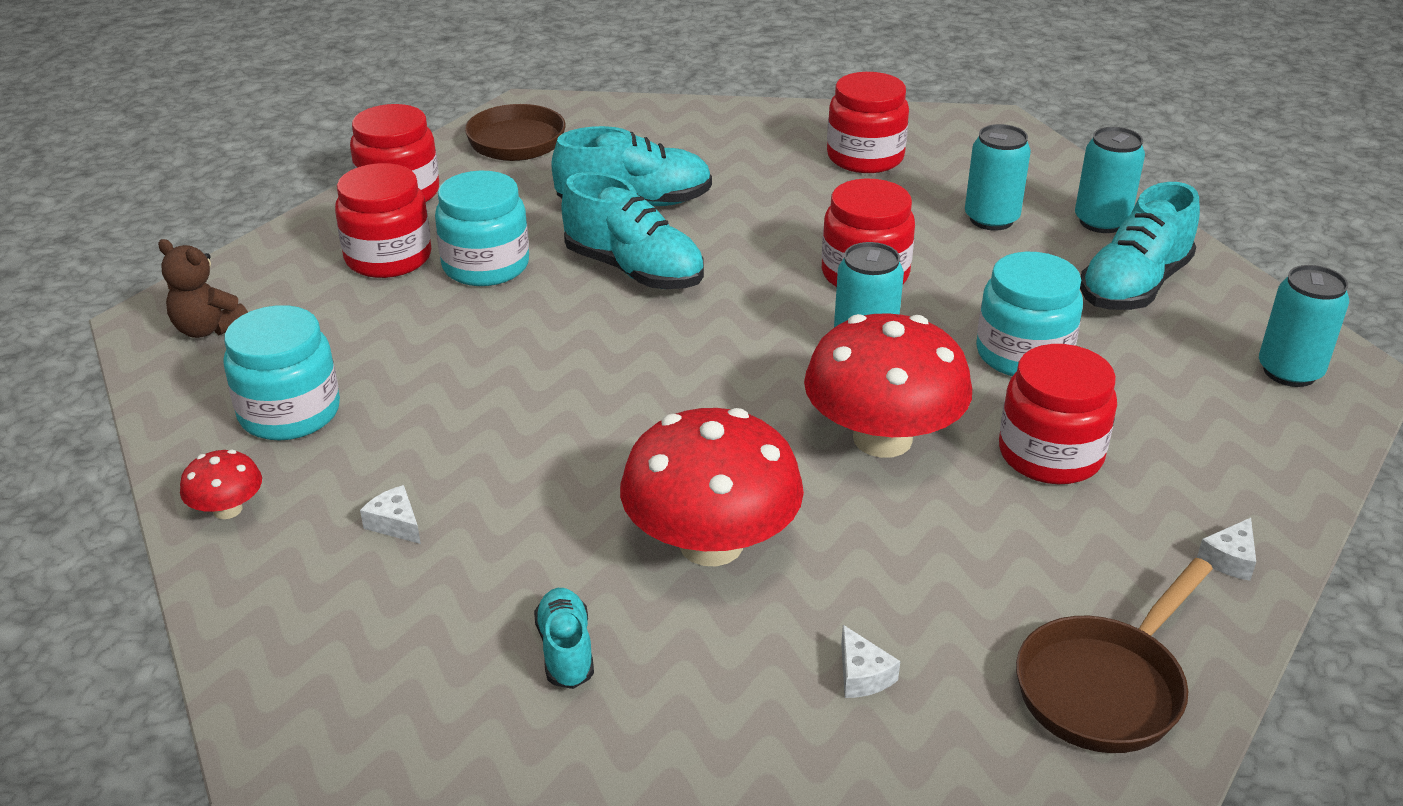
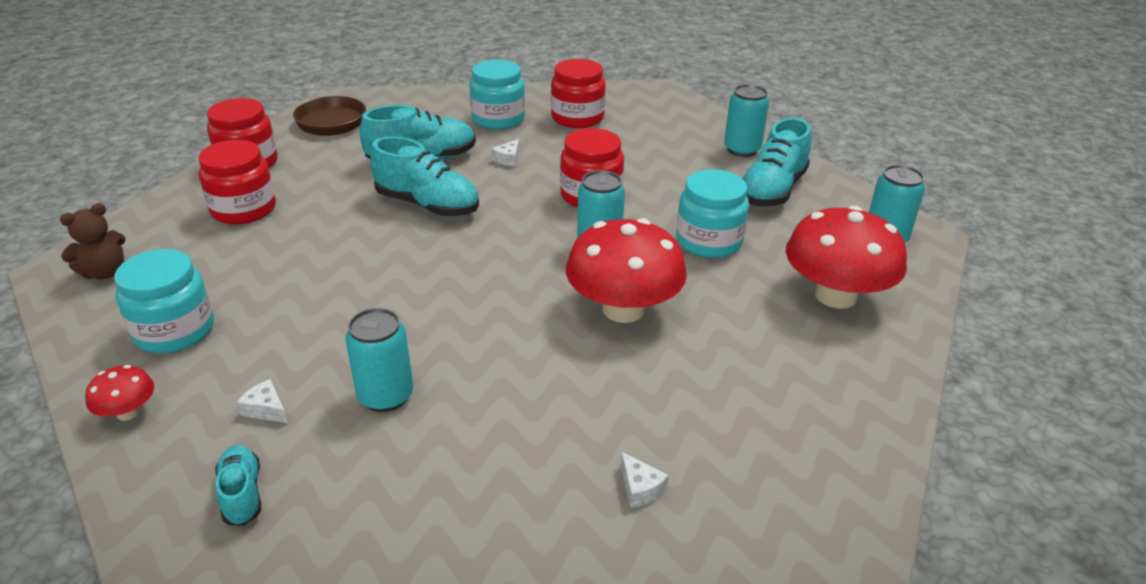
camera: 10 degrees left, 0 degrees up
brown teddy bear [158,239,248,338] -> brown teddy bear turned 60 degrees counterclockwise [60,203,126,280]
turquoise jar [435,170,529,286] -> turquoise jar moved to [469,60,525,130]
turquoise shoe [534,588,594,689] -> turquoise shoe moved to [215,445,261,526]
red mushroom [620,408,804,566] -> red mushroom moved to [786,205,907,309]
turquoise can [965,124,1031,231] -> turquoise can moved to [345,308,413,412]
red jar [999,344,1117,484] -> none
brown pan [1016,558,1213,753] -> none
white cheese [1197,518,1256,581] -> white cheese moved to [491,139,519,167]

